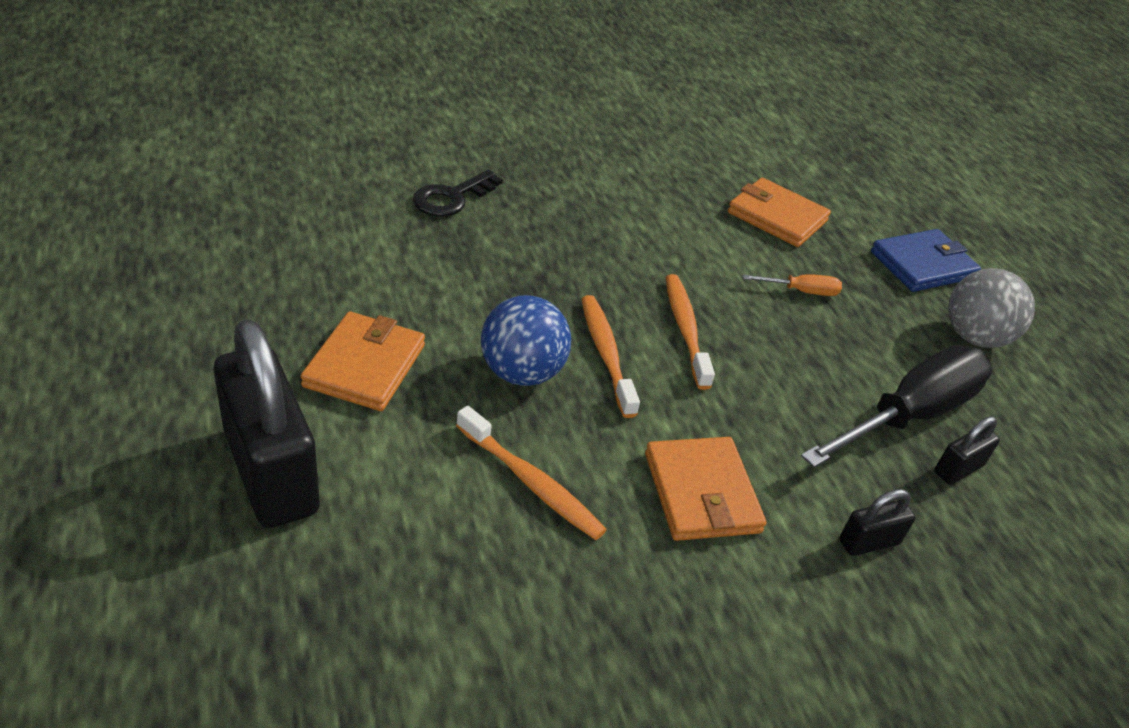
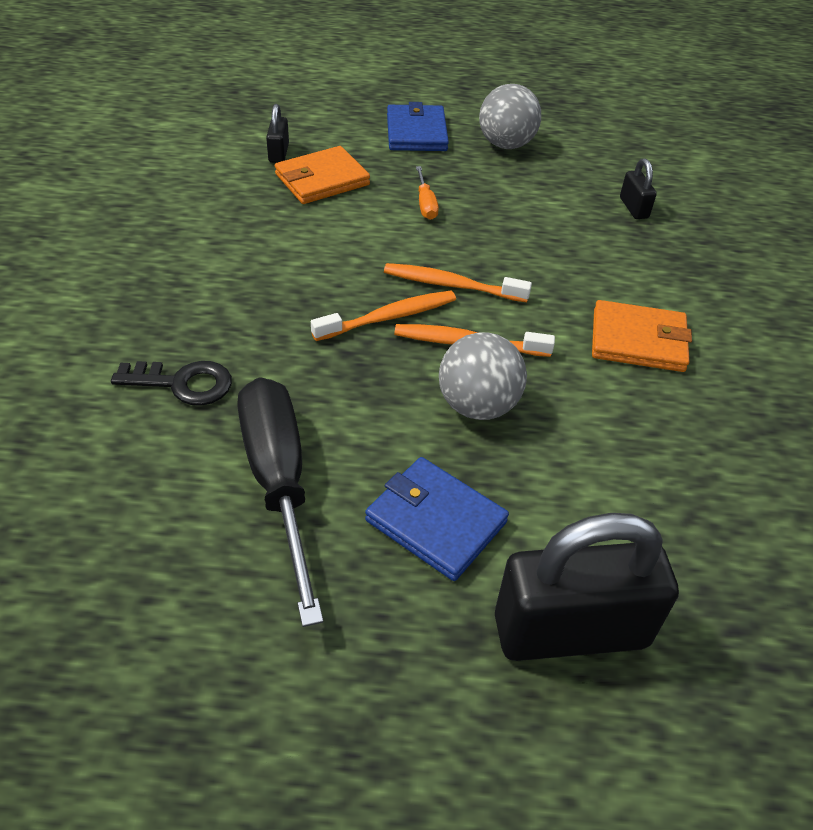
camera: 65 degrees left, 5 degrees up
orange wallet [301,311,425,411] -> blue wallet [365,457,509,581]
black key [413,170,503,217] -> black key turned 60 degrees counterclockwise [111,361,232,406]
orange toothbrush [456,406,607,540] -> orange toothbrush moved to [311,290,456,341]
blue ball [481,295,571,386] -> grey ball [439,332,527,420]
orange screwdriver [743,274,842,296] -> orange screwdriver turned 150 degrees clockwise [416,166,439,220]
black screwdriver [801,345,992,467] -> black screwdriver moved to [237,377,323,627]
black padlock [840,489,916,556] -> black padlock moved to [266,104,289,163]

